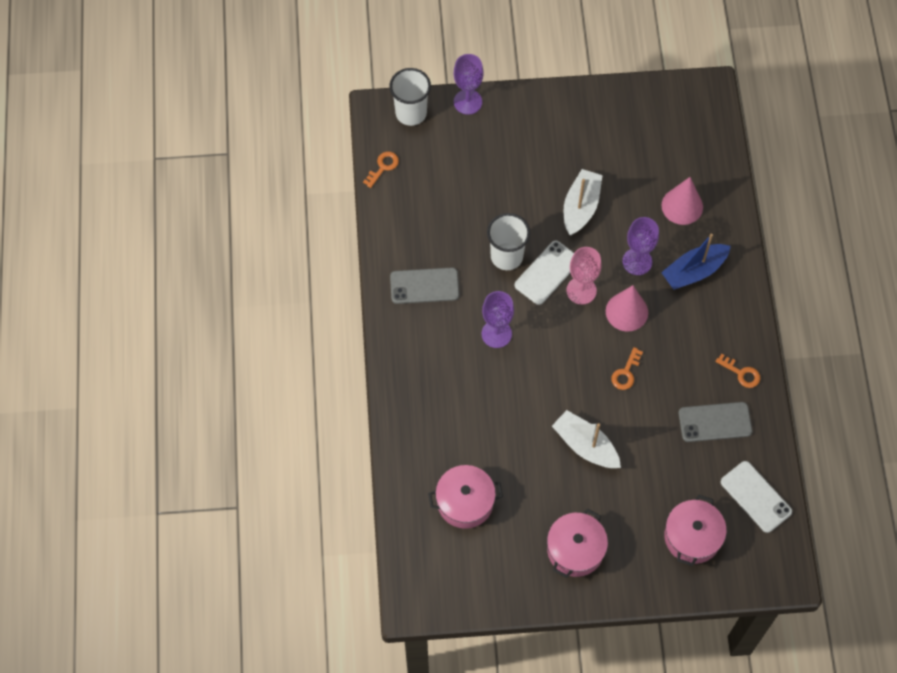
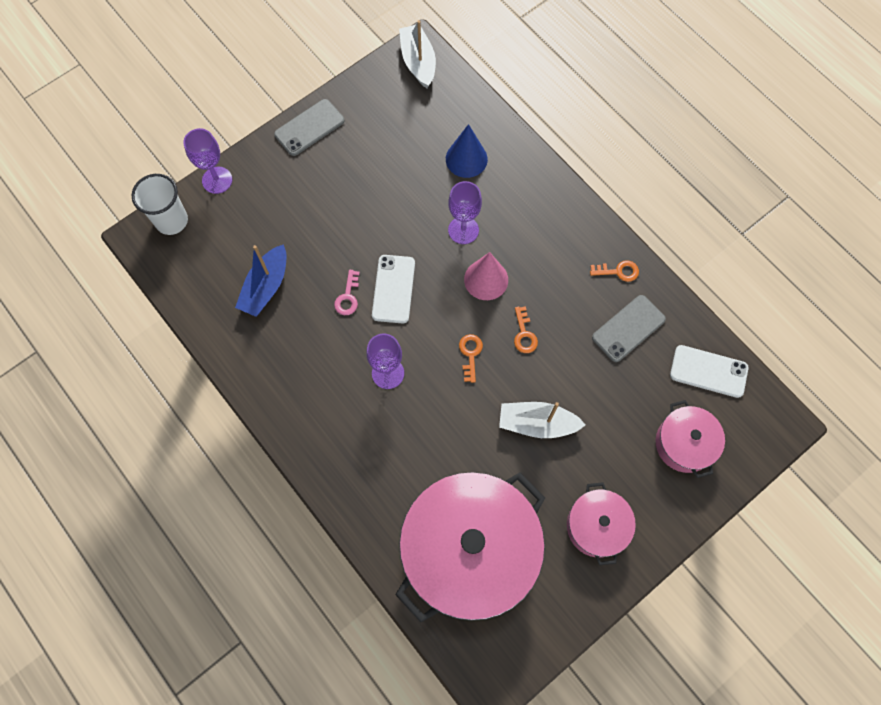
camera: 35 degrees left, 5 degrees up
orange key [363,151,399,188] -> orange key moved to [459,334,483,383]
grey phone [390,268,459,304] -> grey phone moved to [274,99,344,156]
pink pot [428,465,503,529] -> pink pot [395,472,545,622], size x2.08
white cup [487,213,530,270] -> pink key [334,270,360,315]
white boat [564,169,603,235] -> white boat moved to [399,20,436,88]
pink goblet [566,247,602,305] -> none
pink cone [661,177,703,225] -> blue cone [446,124,488,178]
blue boat [661,234,731,290] -> blue boat moved to [235,244,287,317]

